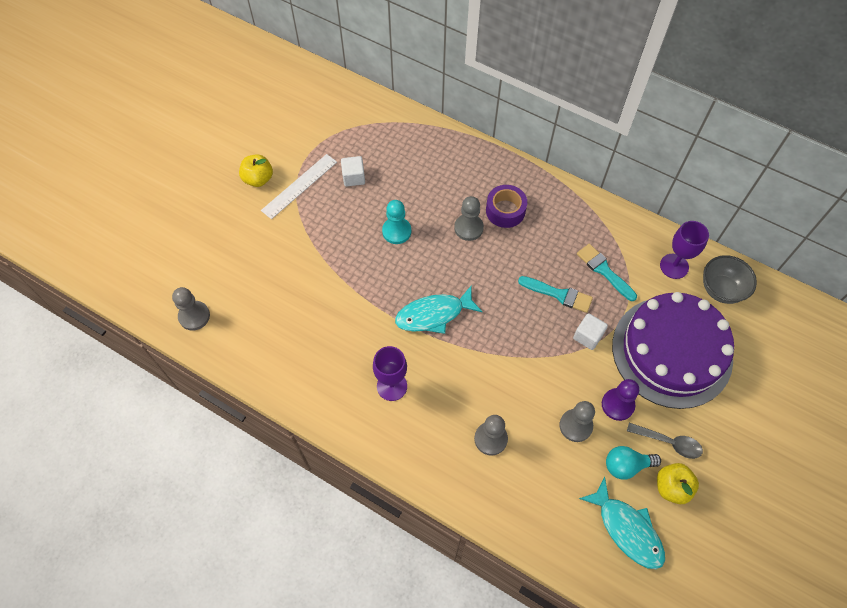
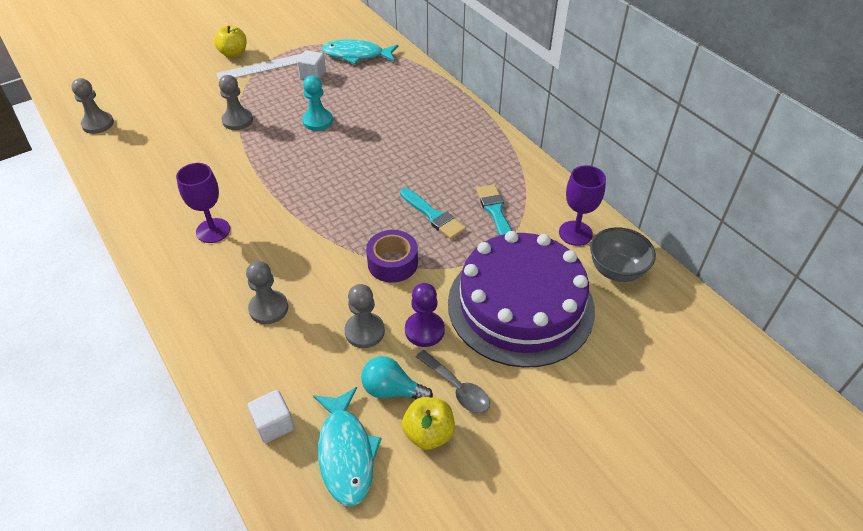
camera: 25 degrees right, 15 degrees down
turquoise fish [395,285,483,334] -> turquoise fish moved to [322,39,398,64]
grey pawn [454,196,484,241] -> grey pawn moved to [219,75,253,130]
purple tape [486,185,527,228] -> purple tape moved to [366,230,418,283]
white cube [573,313,608,350] -> white cube moved to [248,390,294,443]

